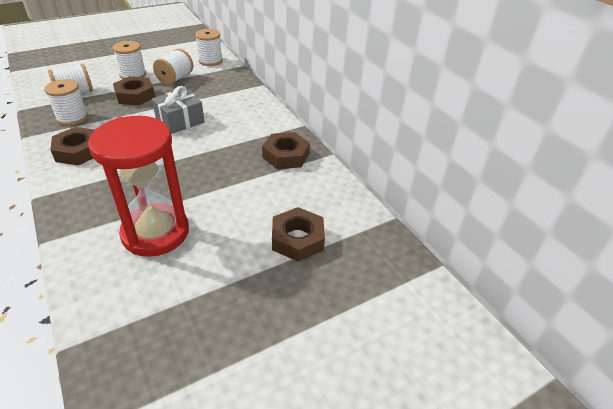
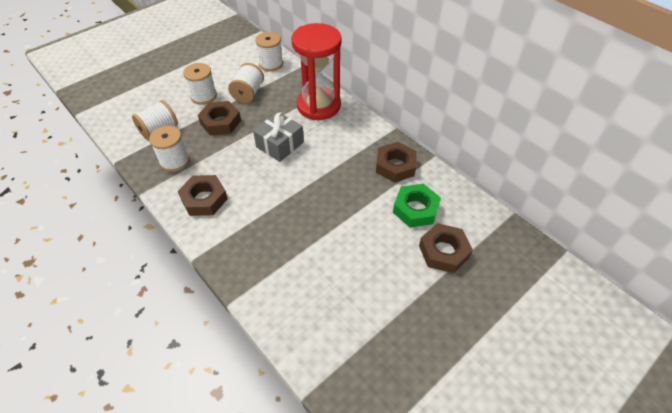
camera: 10 degrees left, 10 degrees up
red hourglass [88,116,189,257] -> red hourglass moved to [291,23,342,120]
none -> green nut [393,184,441,227]

